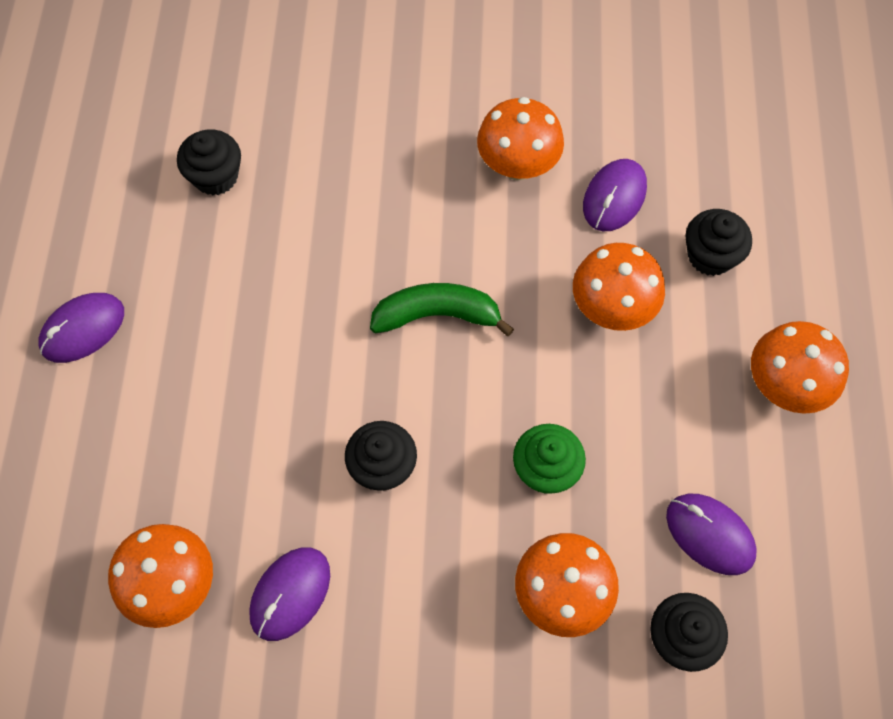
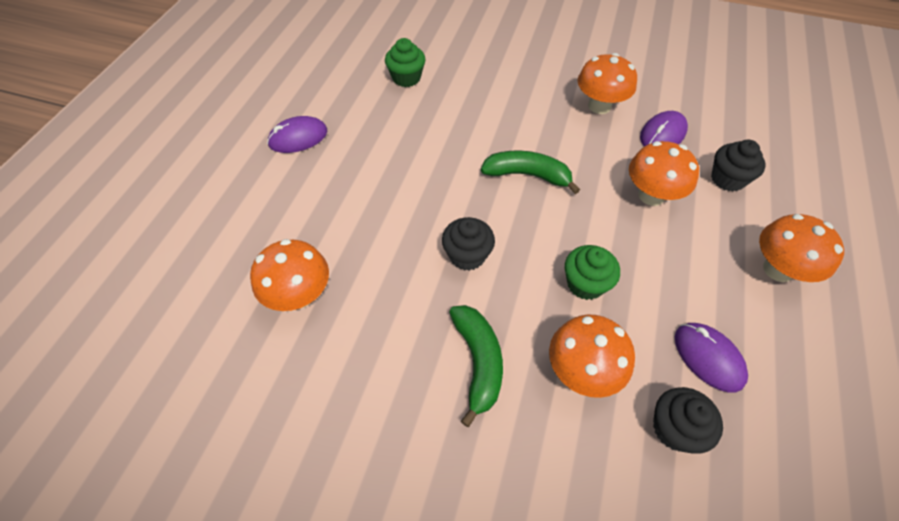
camera: 15 degrees right, 10 degrees down
black cupcake [177,129,241,195] -> green cupcake [385,38,425,87]
purple mouse [249,548,330,641] -> none
none -> green banana [449,305,503,427]

